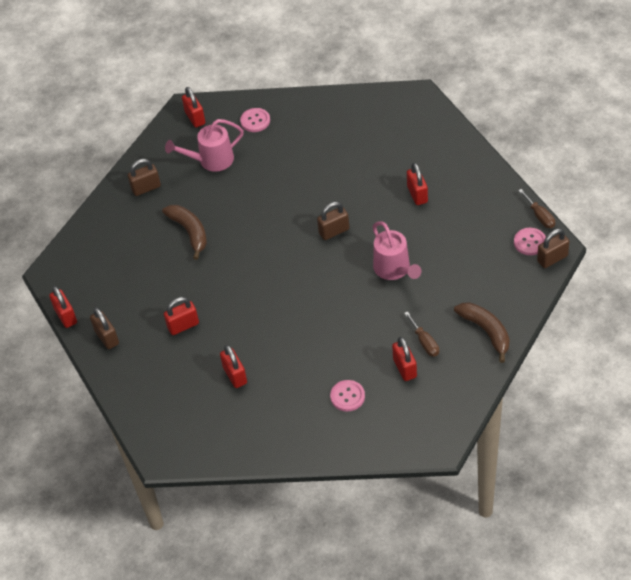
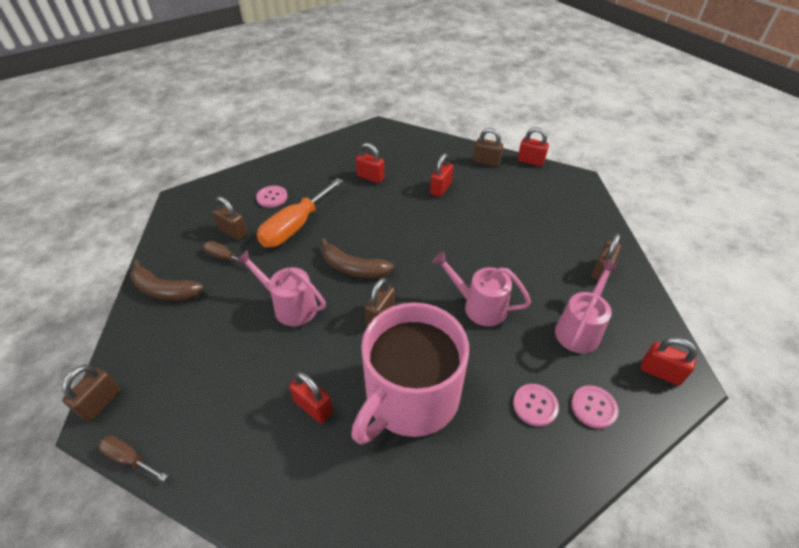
camera: 140 degrees right, 5 degrees down
brown banana [162,205,207,260] -> brown banana moved to [320,238,394,278]
red padlock [392,337,417,381] -> brown padlock [213,196,248,240]
pink button [514,228,546,255] -> pink button moved to [513,384,559,427]
none -> orange screwdriver [257,178,343,247]
none -> pink mug [351,302,469,444]
none -> pink watering can [432,251,531,326]

